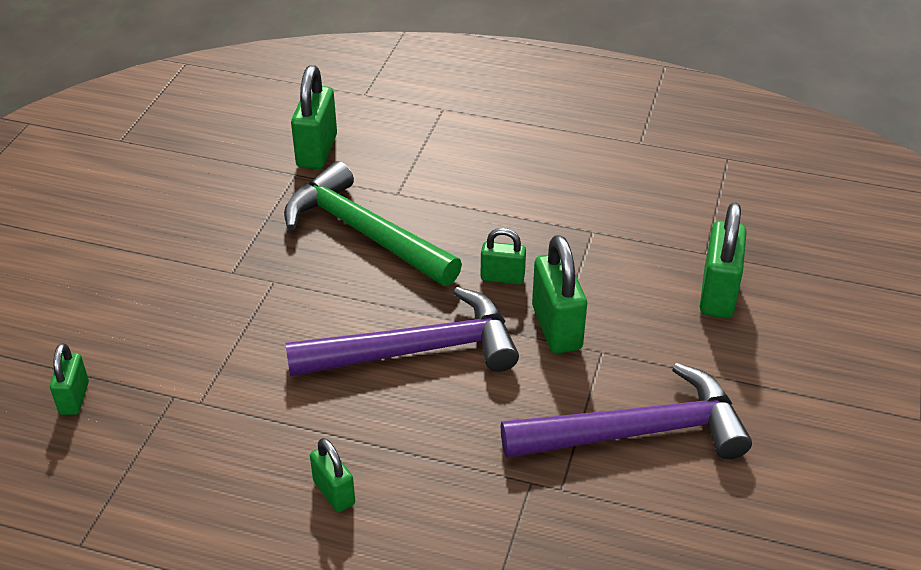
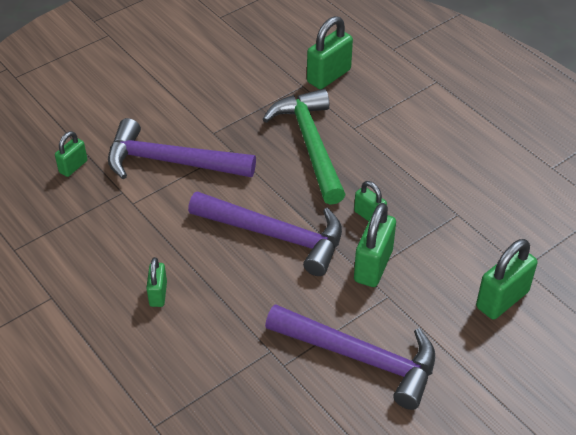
camera: 35 degrees right, 5 degrees up
none -> purple hammer [108,118,256,179]

